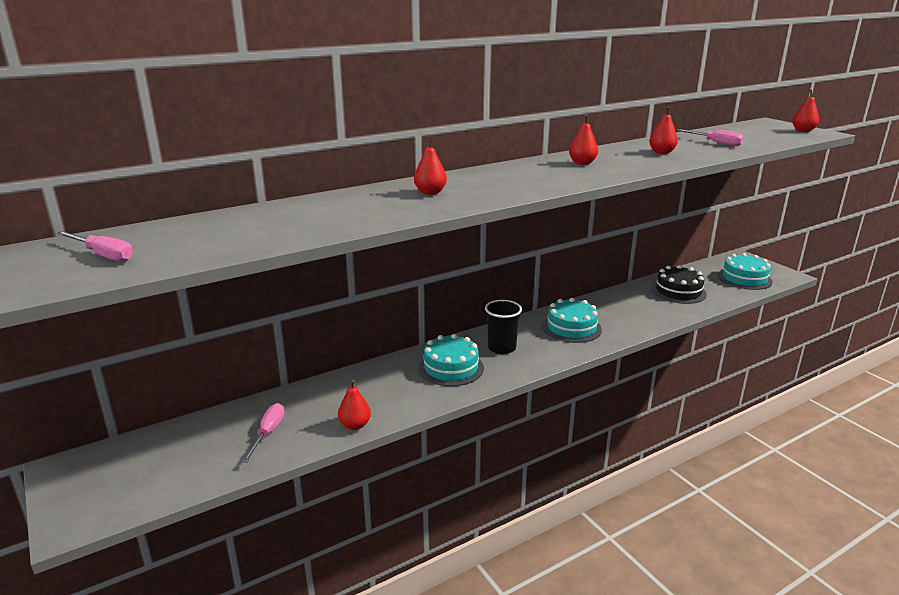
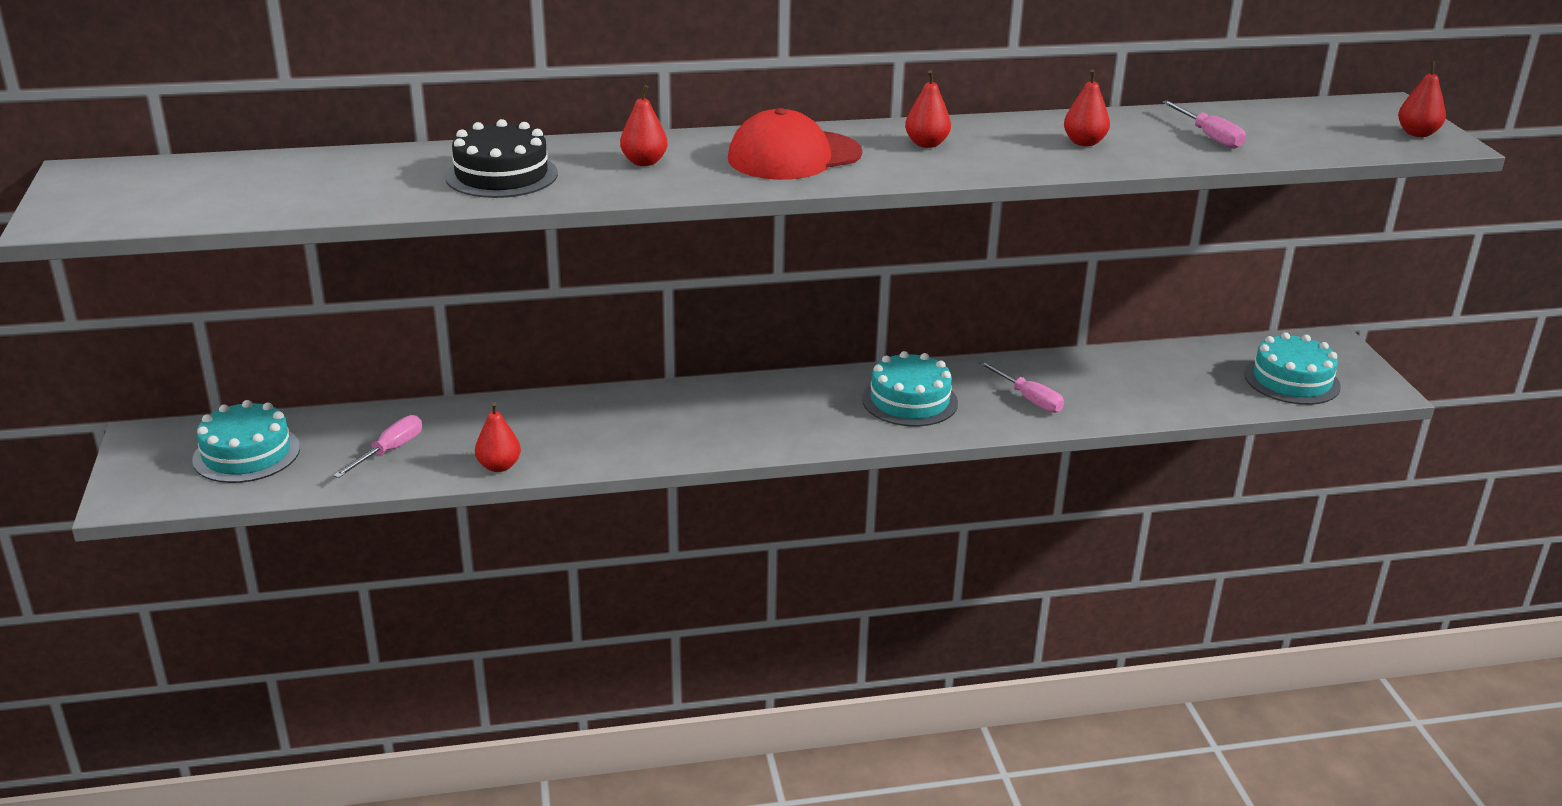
camera: 20 degrees right, 5 degrees up
pink screwdriver [57,231,133,262] -> pink screwdriver moved to [979,361,1064,413]
turquoise cake [418,334,484,386] -> turquoise cake moved to [192,400,300,483]
black cup [485,300,522,354] -> none
black cake [651,265,707,304] -> black cake moved to [445,119,558,198]
none -> red cap [728,108,862,180]

